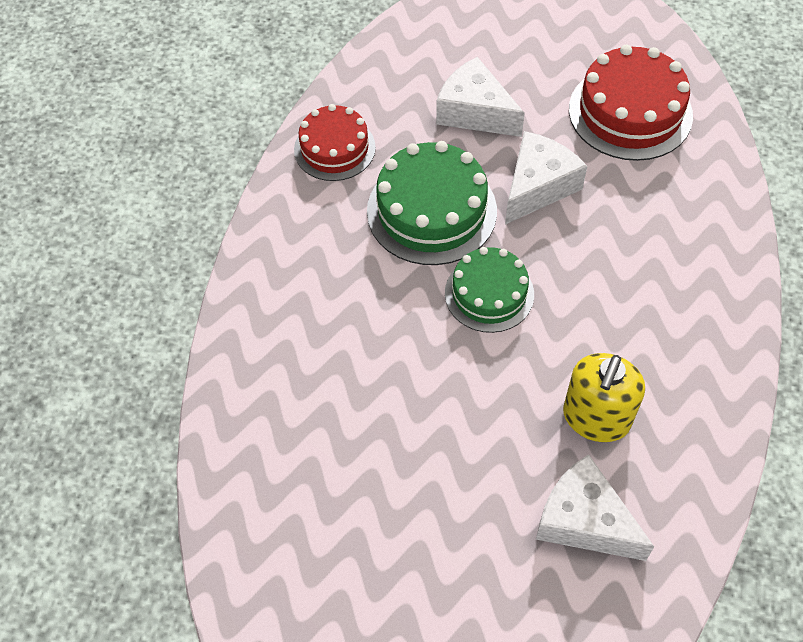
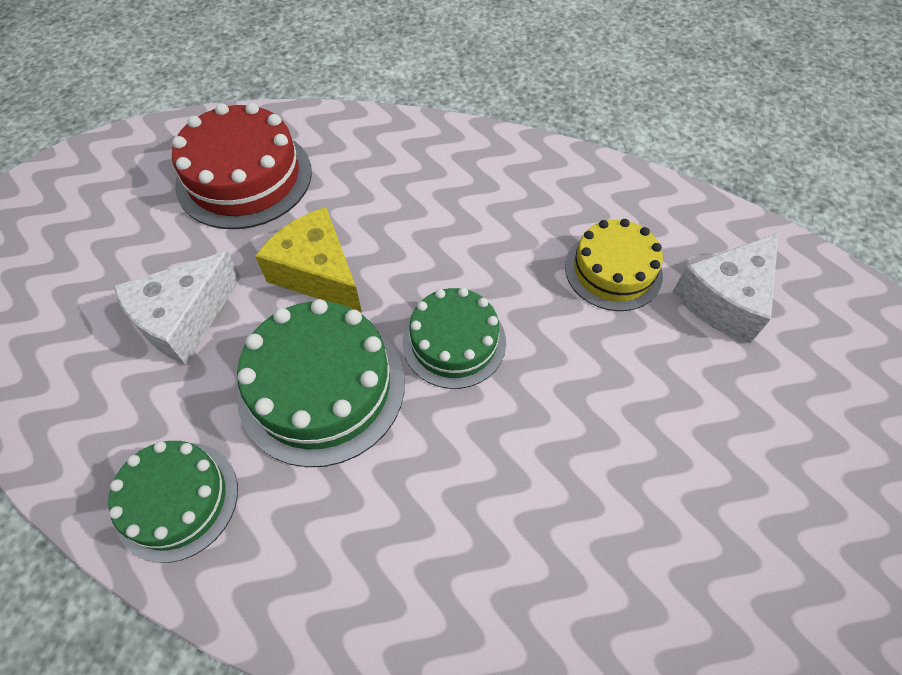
camera: 85 degrees left, 0 degrees up
red cake [294,104,376,181] -> green cake [108,441,238,563]
white cheese [505,131,587,225] -> yellow cheese [255,207,362,313]
yellow soap dispenser [563,353,645,442] -> yellow cake [565,219,663,311]

